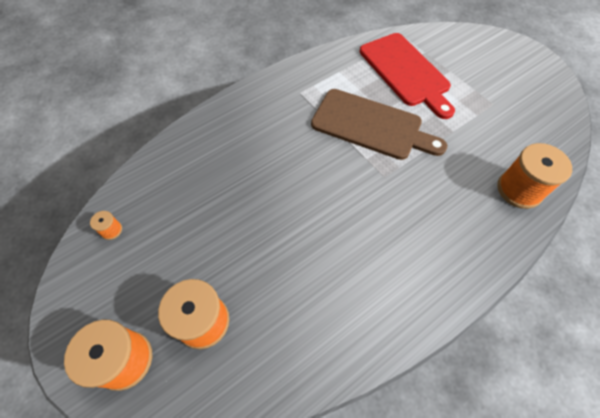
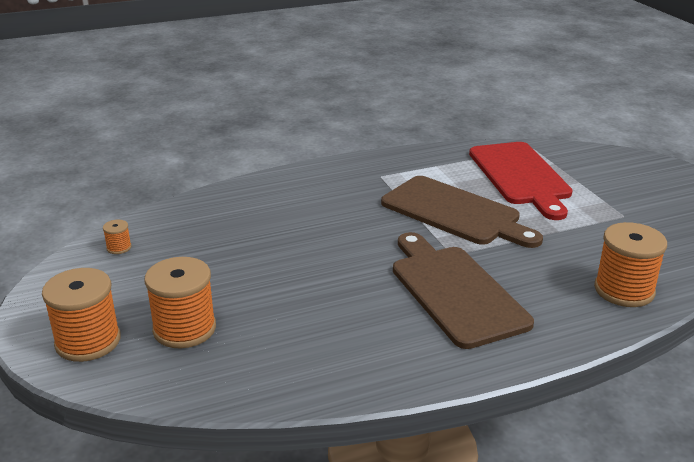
camera: 15 degrees right, 30 degrees down
none -> brown cutting board [393,232,534,349]

